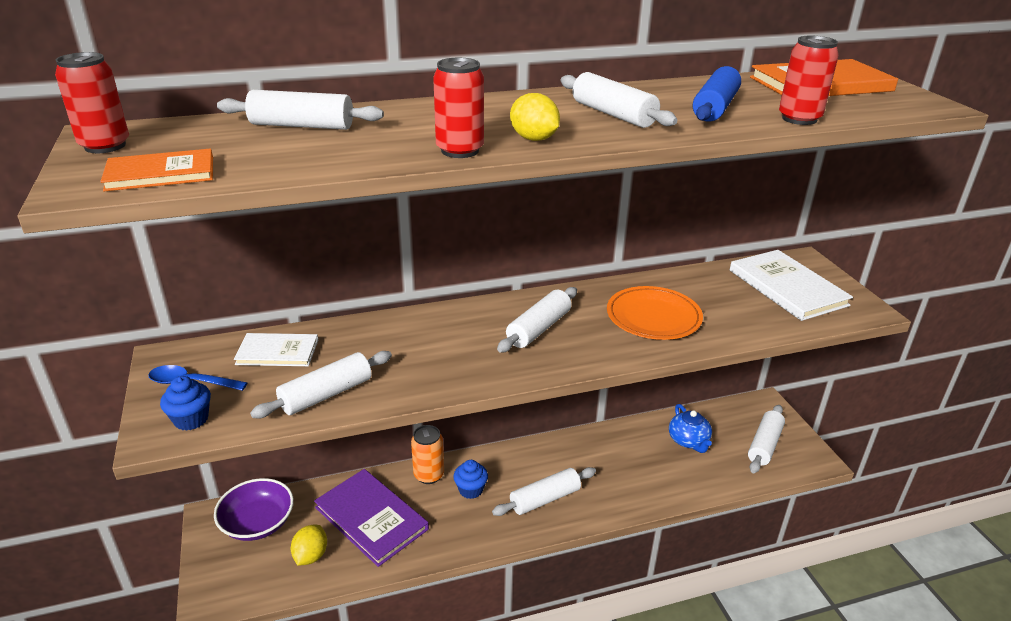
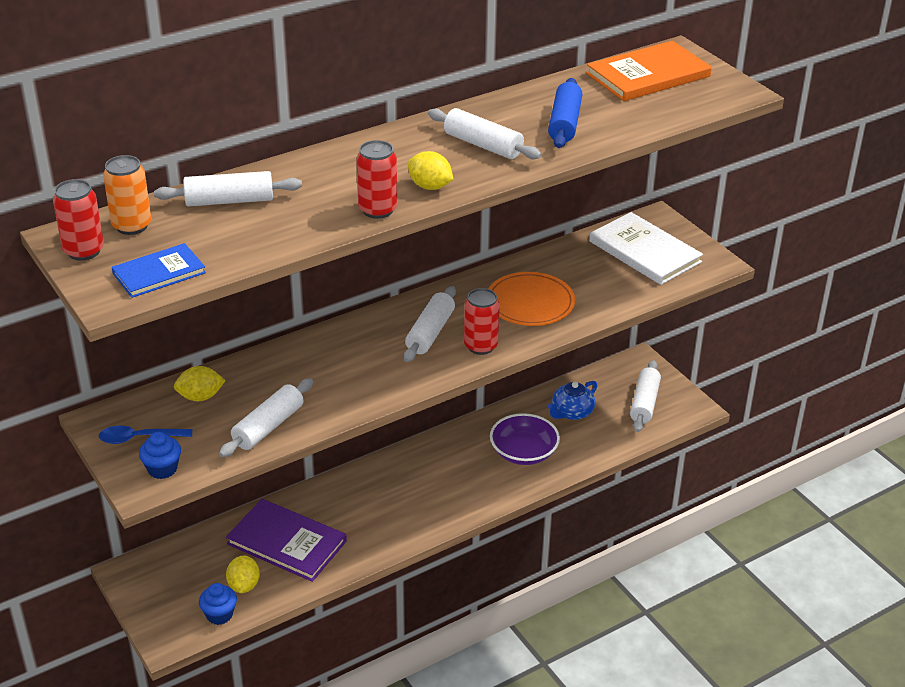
camera: 15 degrees left, 5 degrees up
orange book [100,149,213,191] -> blue book [112,243,206,298]
purple bowl [214,478,294,541] -> purple bowl moved to [490,413,560,465]
white book [234,333,318,366] -> yellow lemon [174,366,226,401]
orange can [411,425,444,484] -> orange can moved to [103,155,151,235]
blue cupcake [453,460,488,499] -> blue cupcake moved to [199,583,237,625]
white rolling pin [492,467,596,516] -> none
blue teapot [669,404,712,453] -> blue teapot turned 75 degrees clockwise [547,381,598,420]
red can [779,36,839,125] -> red can moved to [464,288,500,355]

